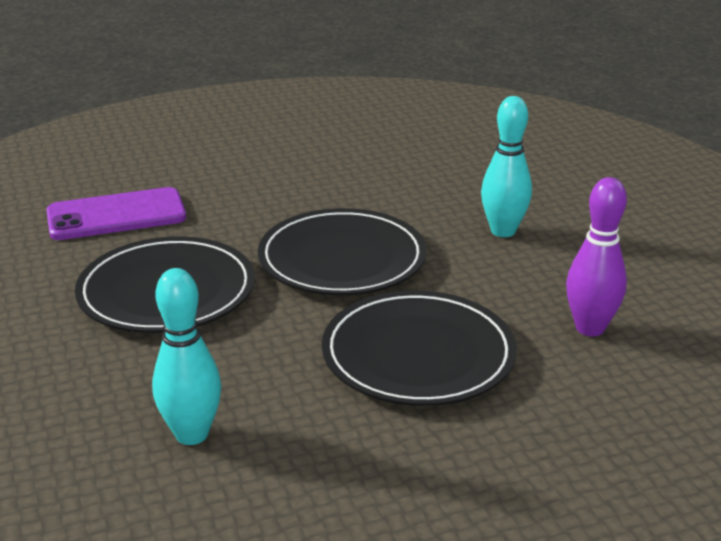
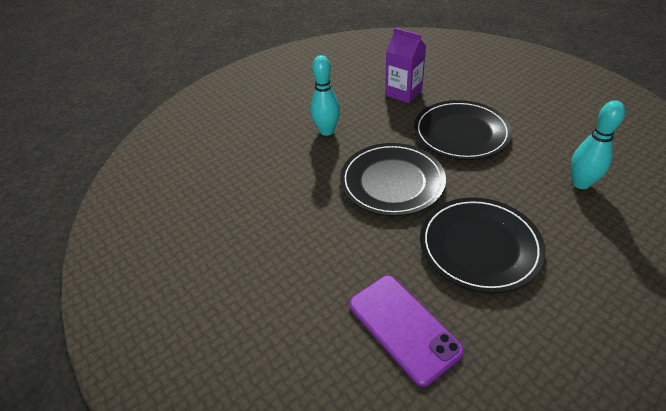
camera: 105 degrees left, 15 degrees up
purple bowling pin [566,177,627,337] -> purple carton [385,28,426,103]

